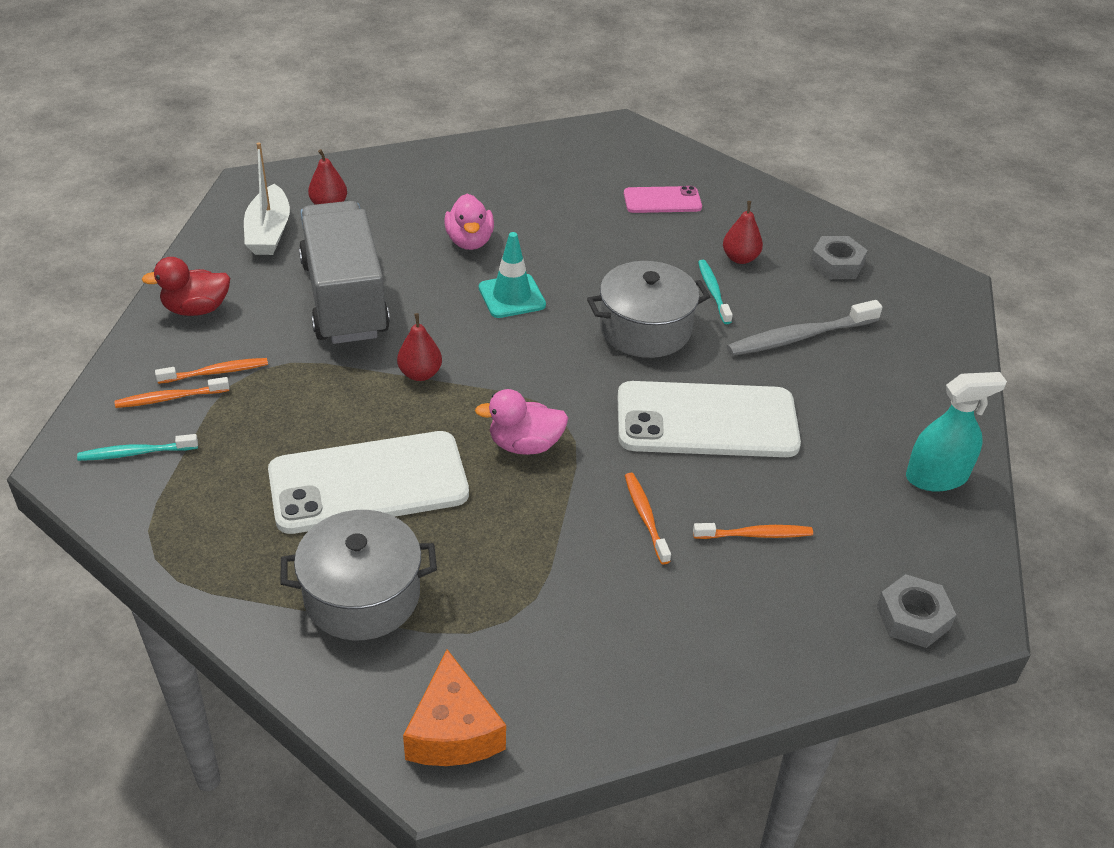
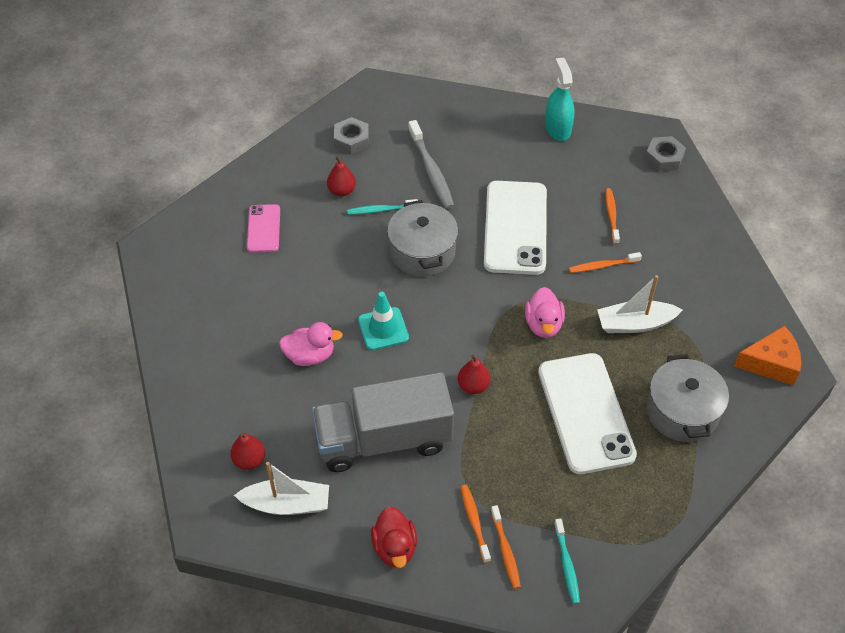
camera: 85 degrees left, 10 degrees up
none -> white boat [597,275,682,333]

